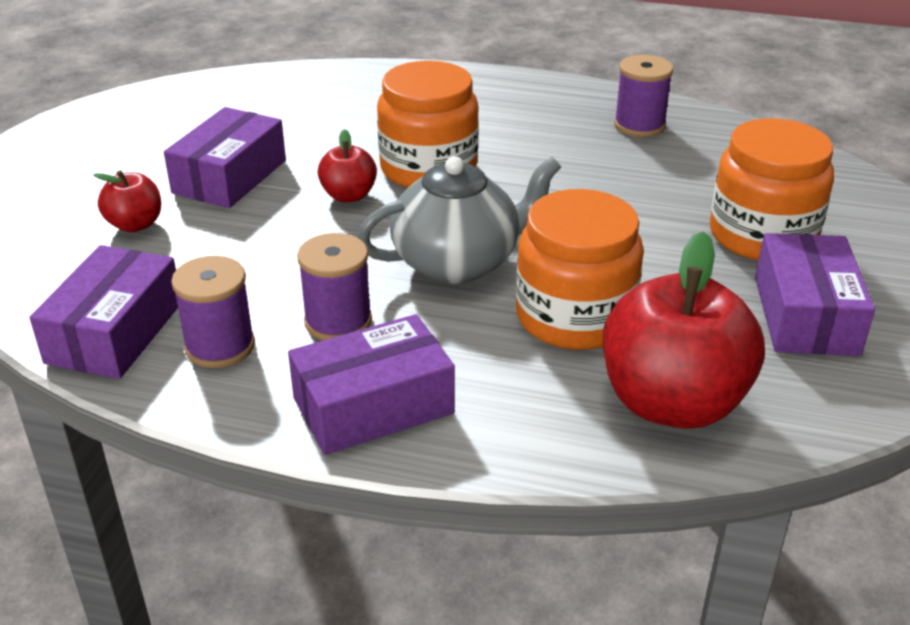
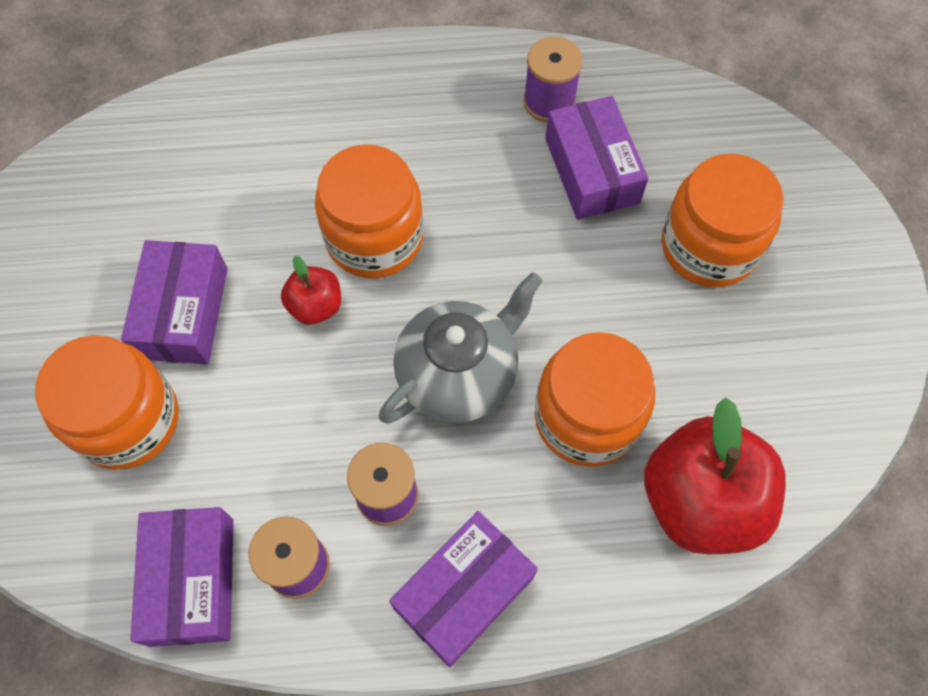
camera: 20 degrees left, 30 degrees up
red apple [94,170,161,232] -> orange jar [35,335,178,470]
purple box [755,233,875,356] -> purple box moved to [545,96,648,220]

